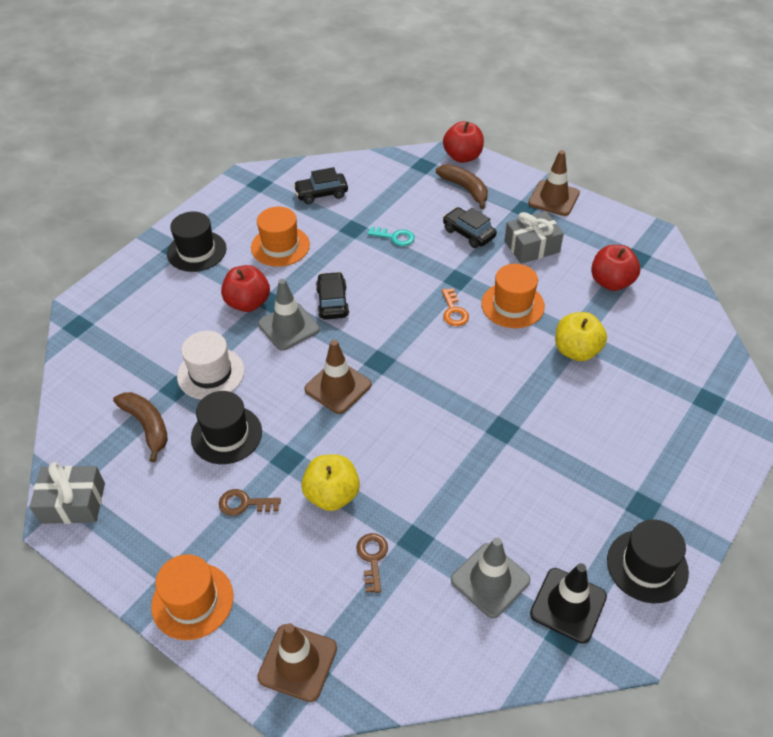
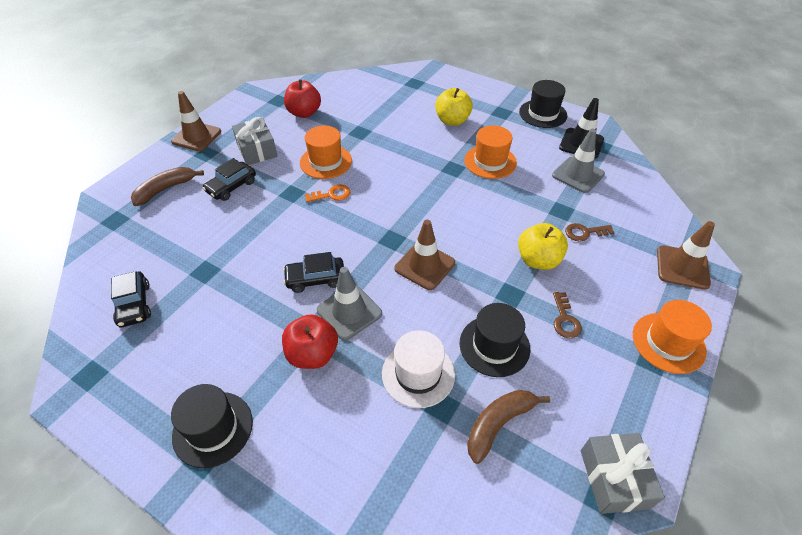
camera: 95 degrees left, 0 degrees up
orange hat [251,207,310,267] -> orange hat moved to [464,125,517,179]
turquoise key [367,227,415,246] -> none
red apple [443,121,484,163] -> none
yellow apple [555,312,607,361] -> yellow apple moved to [435,88,473,126]

